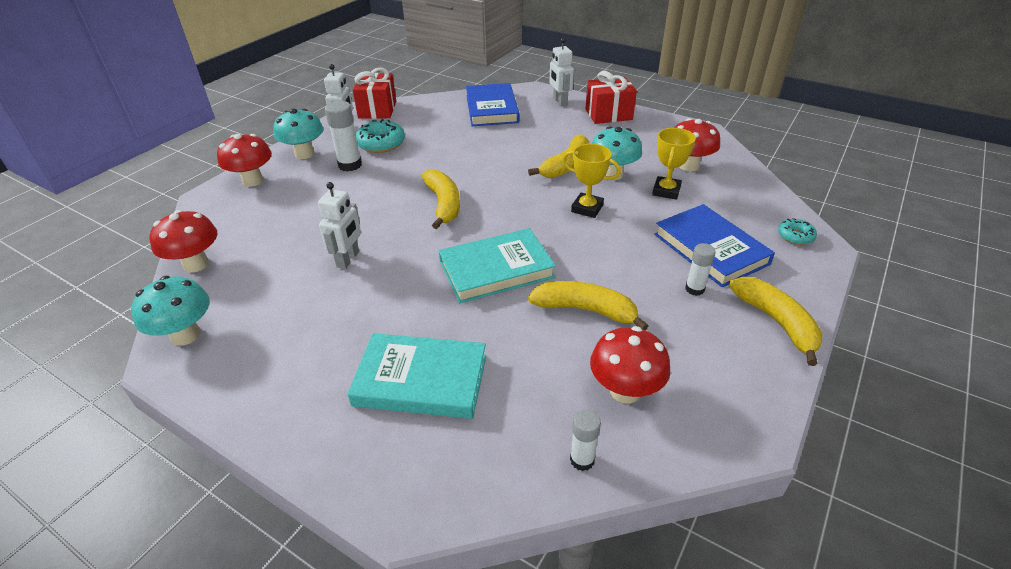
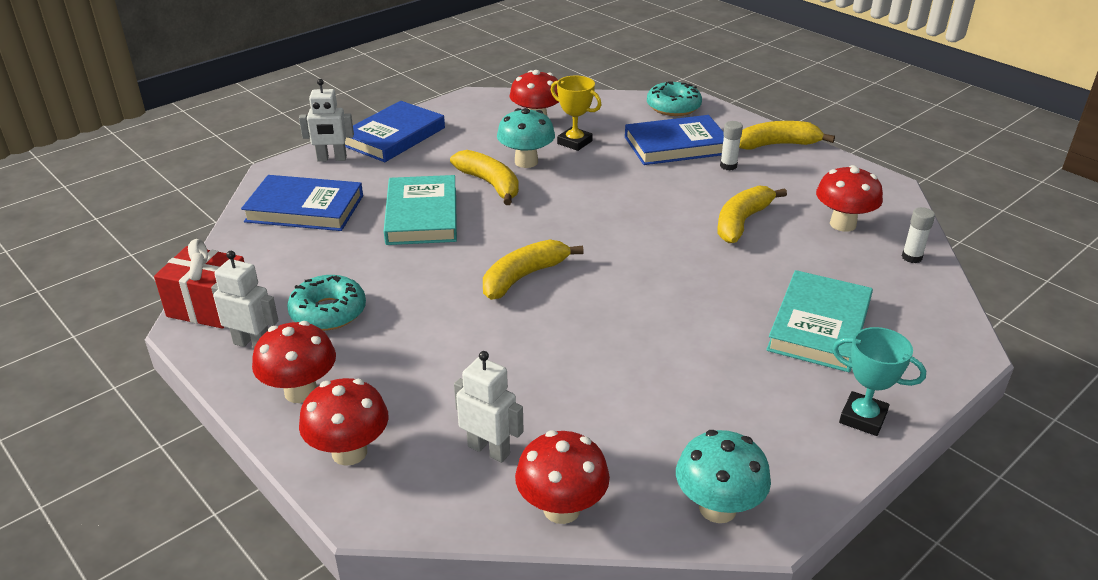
camera: 75 degrees left, 5 degrees down
turquoise mushroom [273,109,324,159] -> red mushroom [252,321,336,403]
white robot [318,182,361,269] -> white robot moved to [454,351,524,463]
white glue stick [325,101,362,172] -> none
yellow banana [422,169,460,229] -> yellow banana turned 45 degrees counterclockwise [483,240,584,300]
turquoise book [439,228,556,303] -> turquoise book moved to [384,175,457,245]
yellow trophy [562,144,621,218] -> none
red gift [585,71,637,124] -> blue book [345,101,445,162]
turquoise donut [778,218,817,245] -> turquoise donut [647,81,702,116], size x1.72
none -> turquoise trophy [832,327,926,436]

